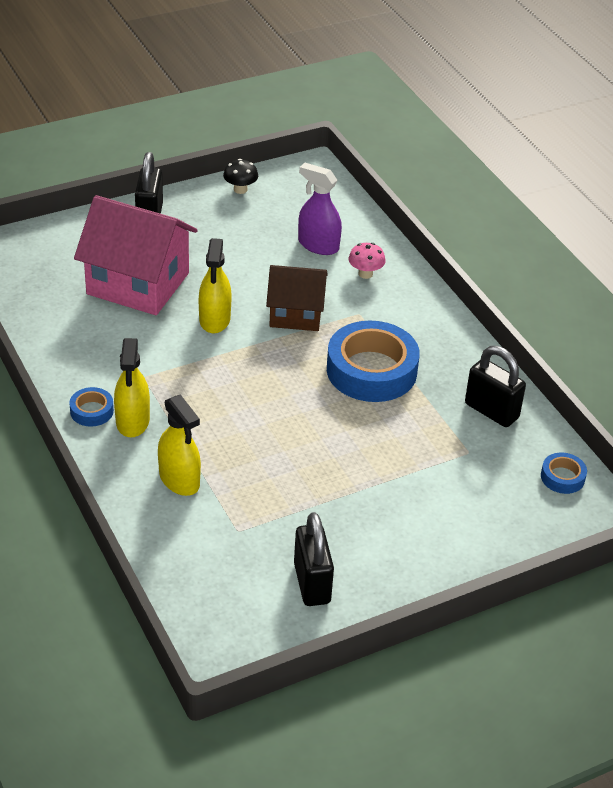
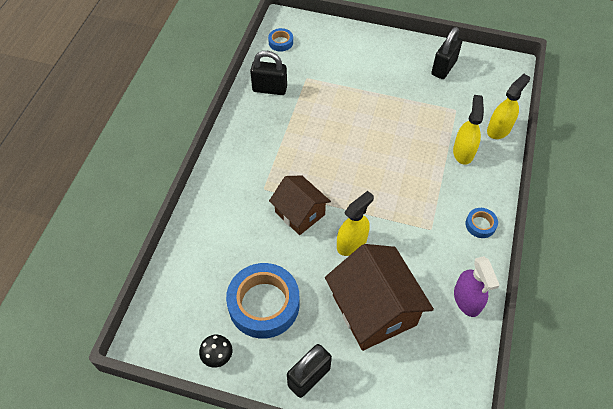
camera: 135 degrees left, 15 degrees up
pink house [74,195,198,315] -> brown house [325,244,434,351]
yellow spray bottle [114,338,150,437] -> yellow spray bottle moved to [487,74,530,139]
purple spray bottle [298,163,342,255] -> purple spray bottle moved to [454,256,500,317]
blue tape [327,321,420,402] -> blue tape moved to [226,263,300,339]
pink mushroom [348,243,386,279] -> none
black padlock [465,346,526,427] -> black padlock turned 75 degrees counterclockwise [250,51,287,95]

